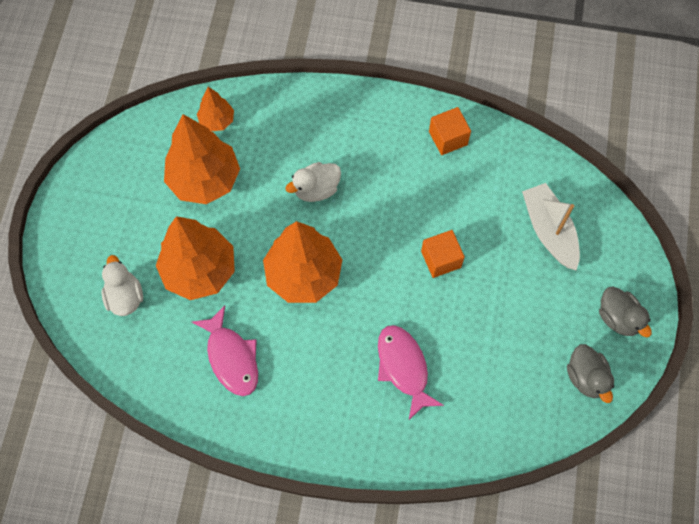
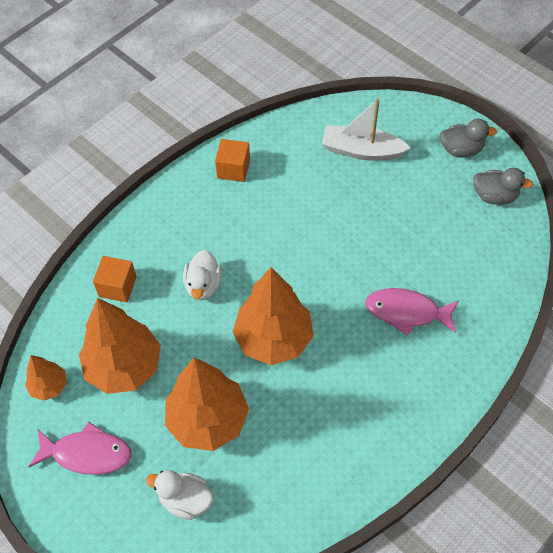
camera: 55 degrees left, 10 degrees down
pink fish [192,305,258,396] -> pink fish moved to [29,422,132,475]
orange tree [197,87,234,132] -> orange tree moved to [25,355,67,401]
orange cube [421,230,465,278] -> orange cube moved to [93,256,137,302]

